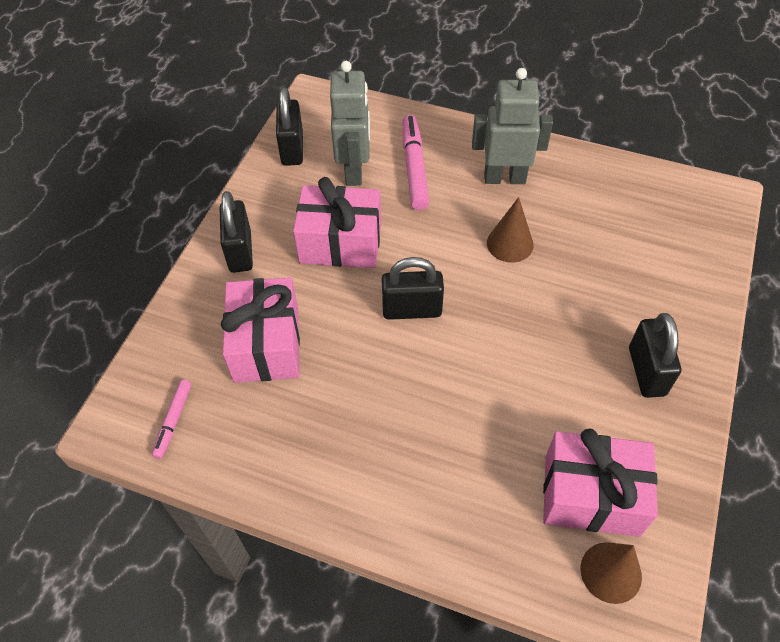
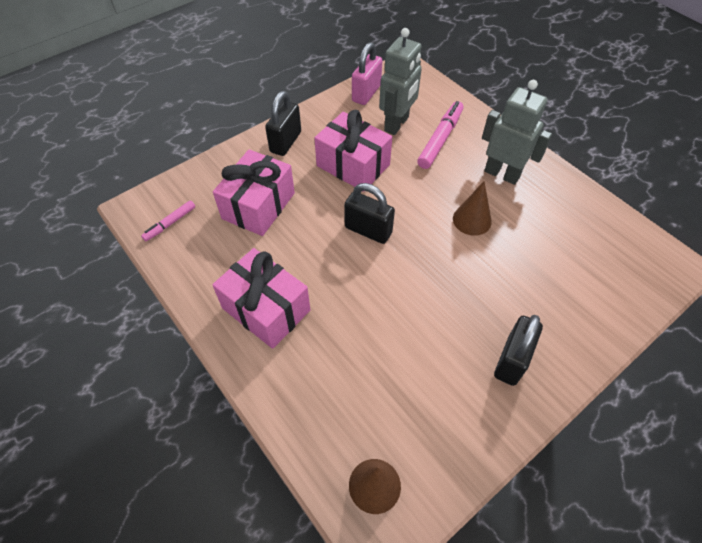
camera: 30 degrees right, 0 degrees up
black padlock [276,87,303,166] -> pink padlock [352,42,382,105]
pink gift [543,428,658,537] -> pink gift moved to [212,248,310,349]

